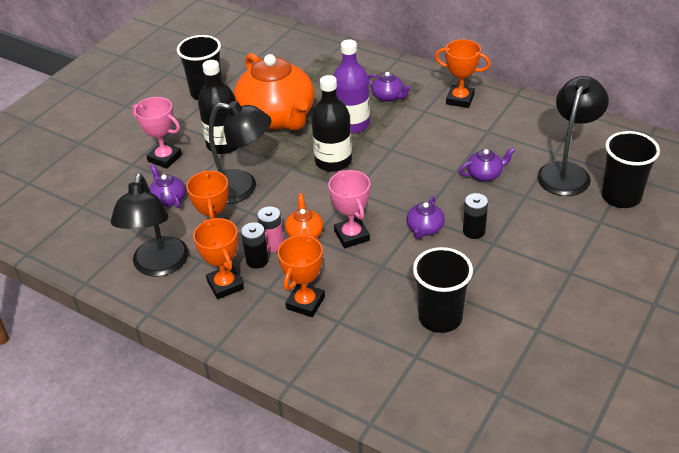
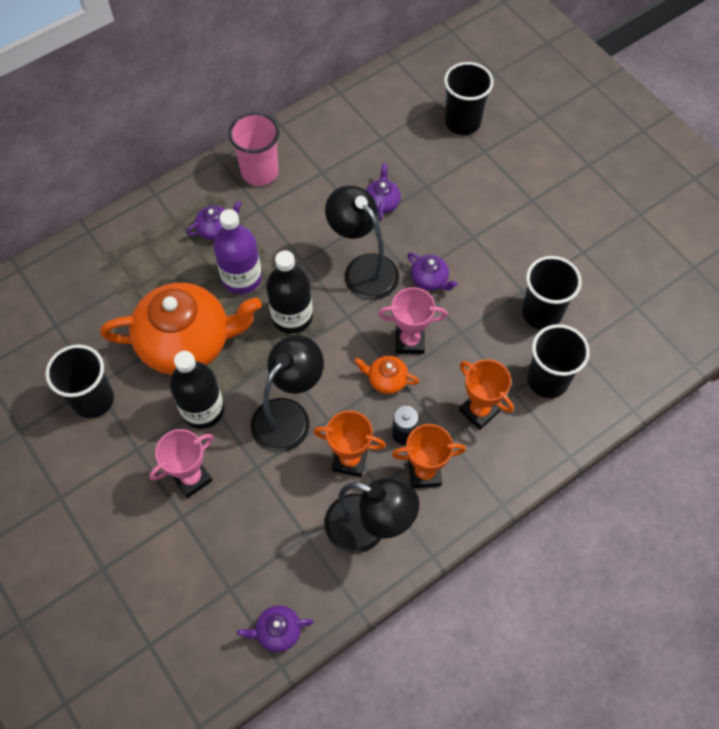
camera: 70 degrees left, 20 degrees up
purple teapot [149,164,186,208] -> purple teapot moved to [237,605,314,652]
pink battery [257,206,284,252] -> none
orange trophy [435,39,491,108] -> pink cup [229,112,279,186]
black battery [463,193,488,239] -> none
black lamp [537,76,609,196] -> black lamp moved to [325,185,399,300]
none -> black cup [527,324,590,398]

